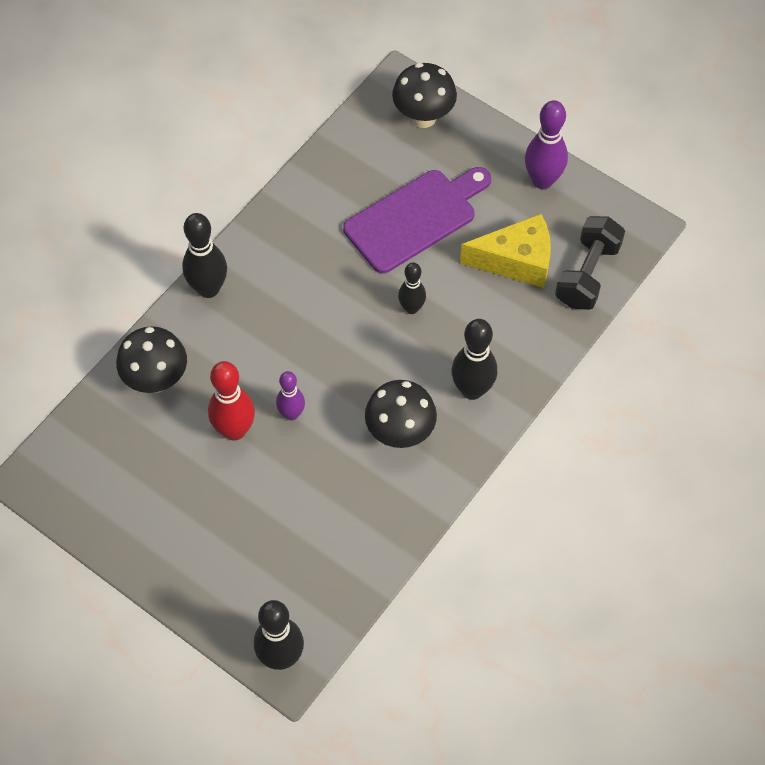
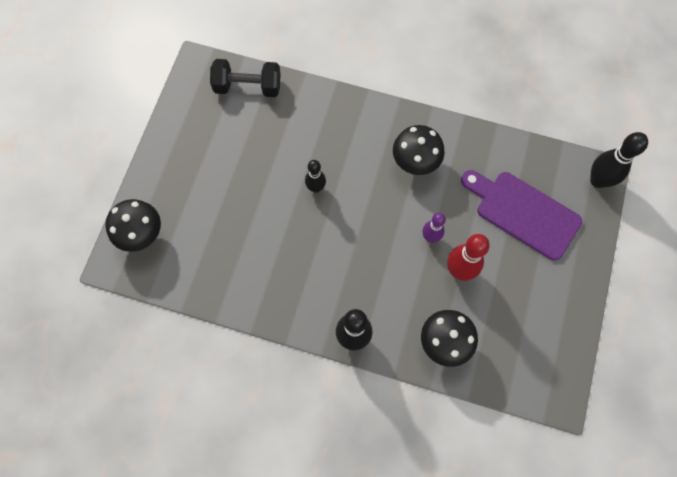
camera: 110 degrees left, 10 degrees up
purple cutting board [343,167,491,273] -> purple cutting board moved to [461,170,582,261]
black bowling pin [451,319,497,400] -> none
yellow cheese [460,214,551,288] -> none
purple bowling pin [525,100,568,189] -> none

